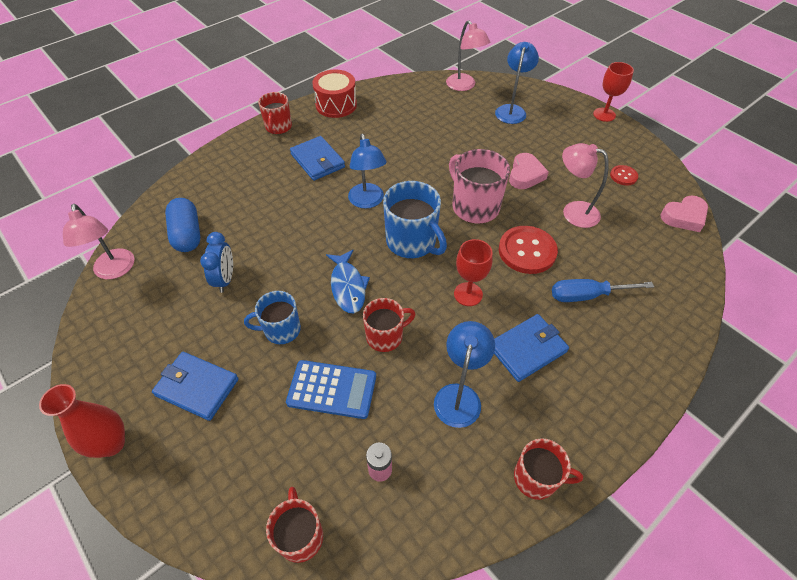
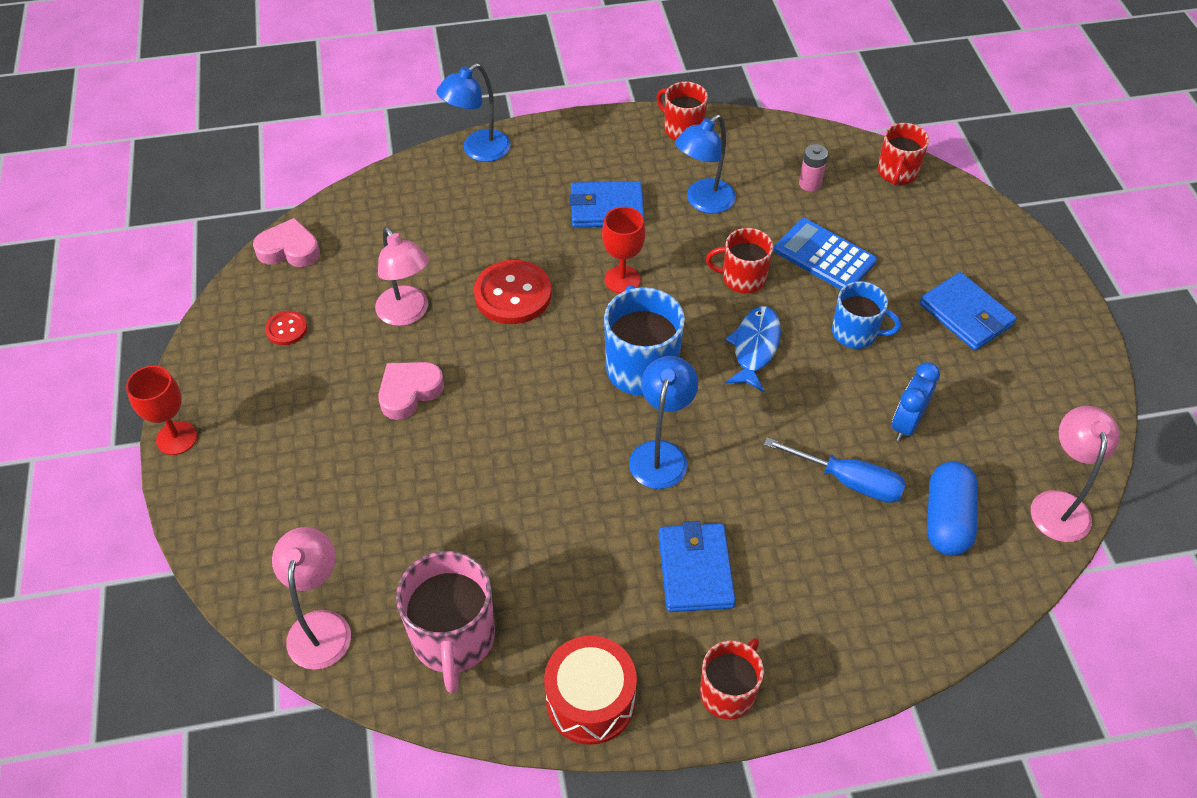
camera: 150 degrees left, 0 degrees up
red vase [39,384,125,458] -> none
pink mug [449,149,510,224] -> pink mug moved to [396,551,495,693]
blue lamp [495,42,539,124] -> blue lamp moved to [436,63,511,162]
blue screwdriver [552,279,654,302] -> blue screwdriver moved to [764,437,906,503]

